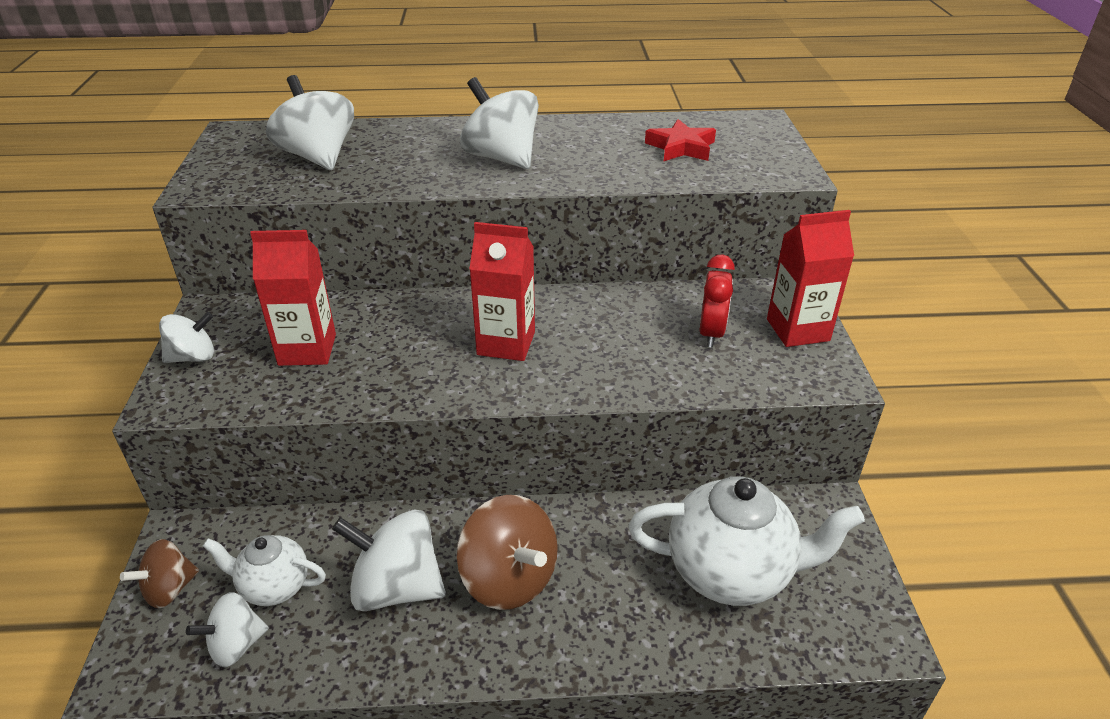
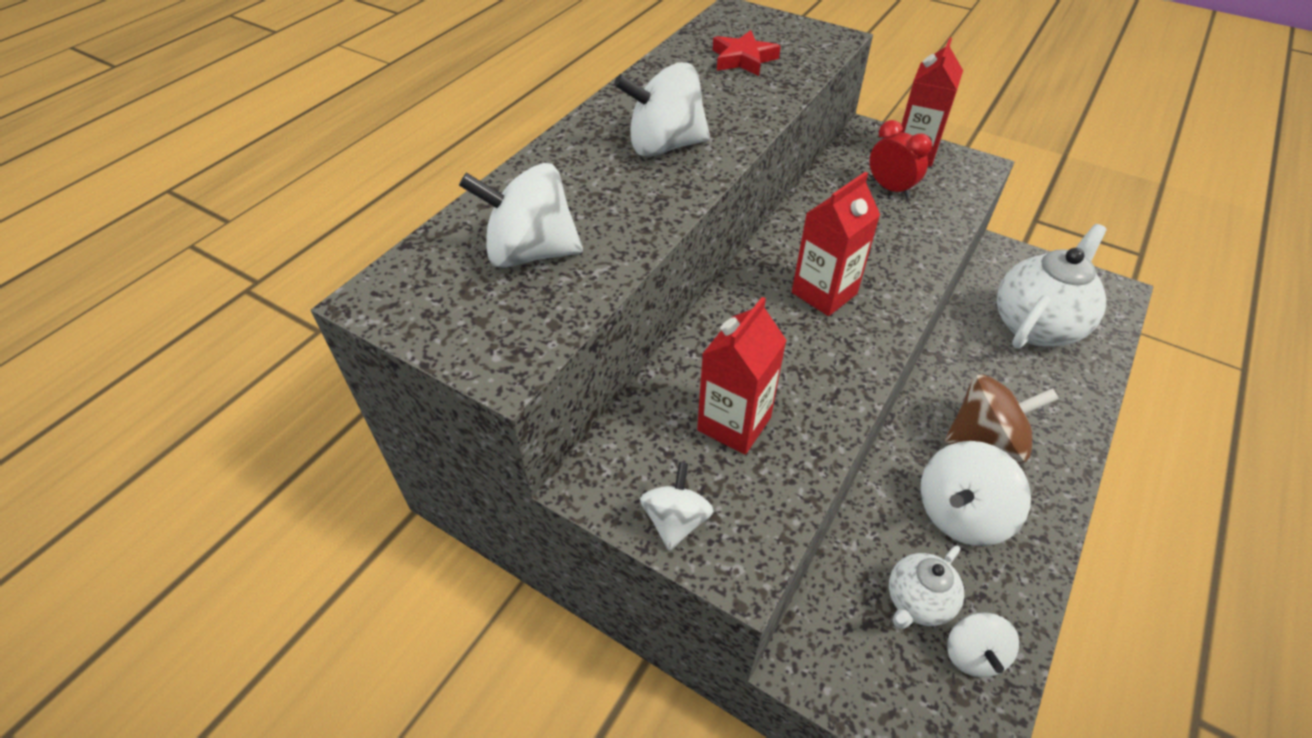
camera: 55 degrees left, 10 degrees up
brown spinning top [120,539,199,608] -> none

